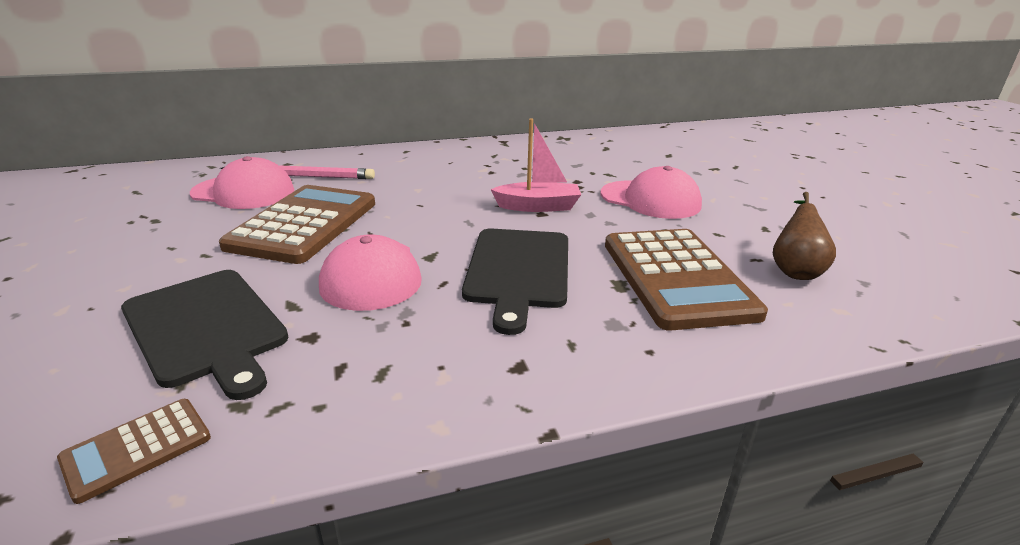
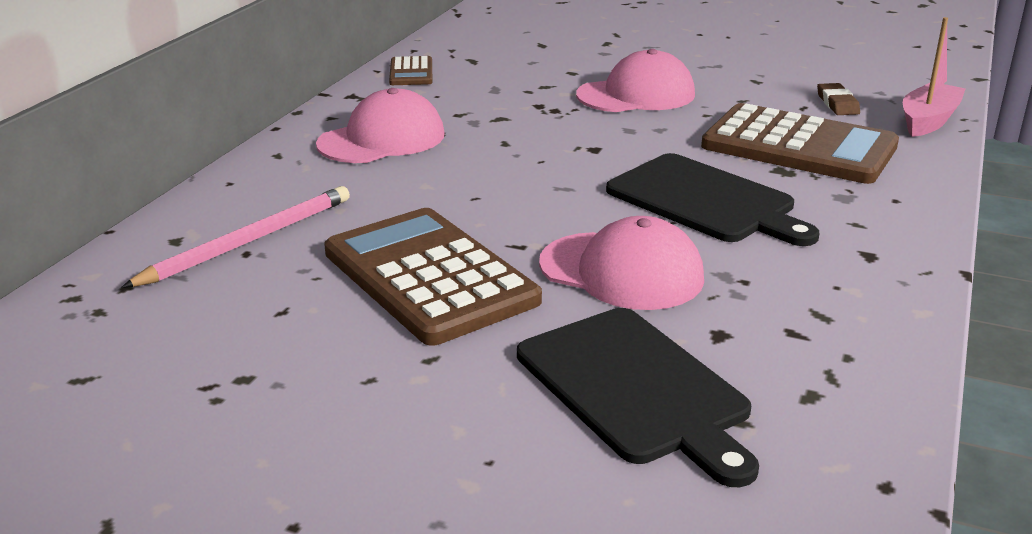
camera: 50 degrees left, 0 degrees up
brown calculator [57,399,211,504] -> brown calculator moved to [389,56,432,85]
black cutting board [121,270,288,400] -> black cutting board turned 60 degrees clockwise [517,308,759,487]
pink cap [190,156,294,209] -> pink cap moved to [316,88,445,163]
pink boat [490,119,581,212] -> pink boat moved to [903,17,965,137]
brown pear [773,192,836,280] -> brown eraser [817,83,860,115]

